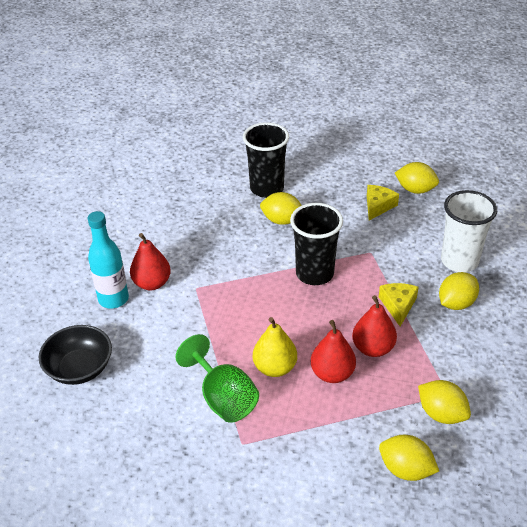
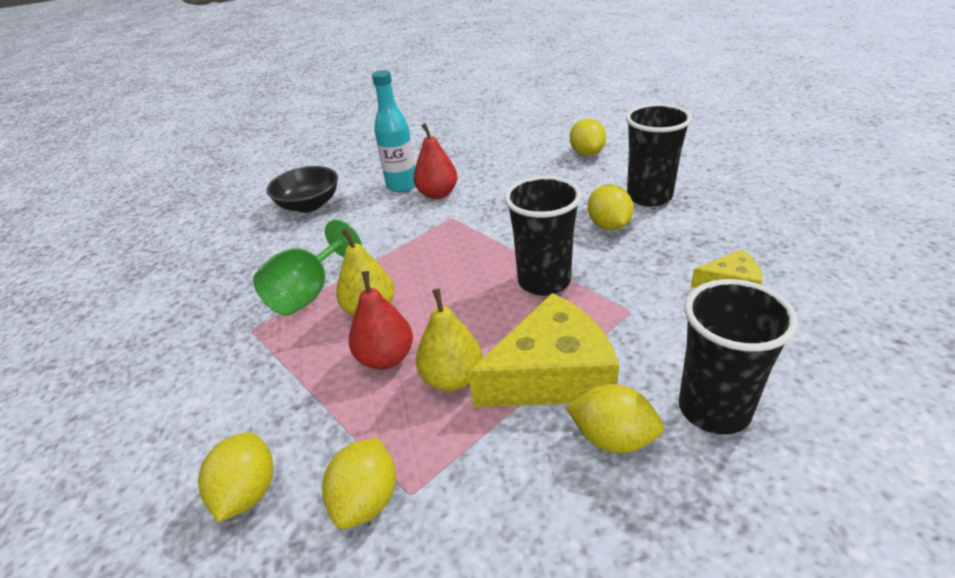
camera: 65 degrees right, 5 degrees down
red pear [352,295,397,357] -> yellow pear [415,289,483,391]
yellow cheese [379,283,419,326] -> yellow cheese [469,293,619,407], size x1.92
yellow lemon [395,162,439,194] -> yellow lemon moved to [570,118,606,156]
white cup [441,190,497,272] -> black cup [679,279,798,435]

